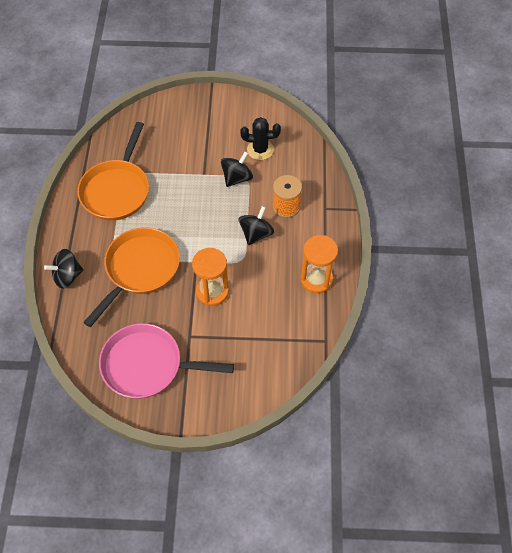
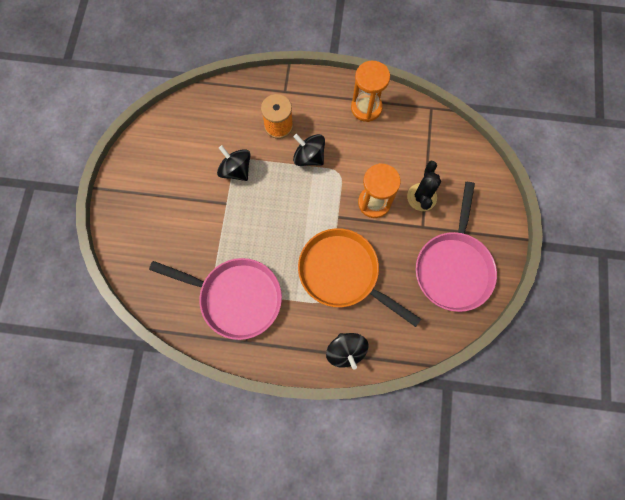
camera: 85 degrees left, 15 degrees up
orange pan [77,122,149,221] -> pink pan [149,258,282,340]
black cactus [240,117,281,160] -> black cactus moved to [407,161,441,211]

